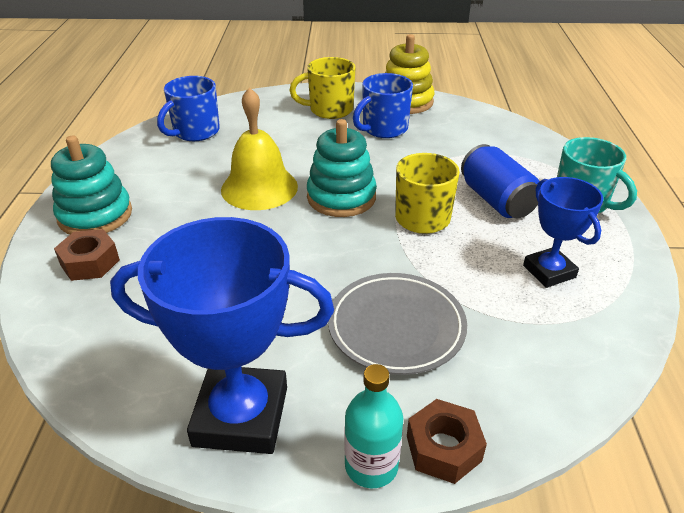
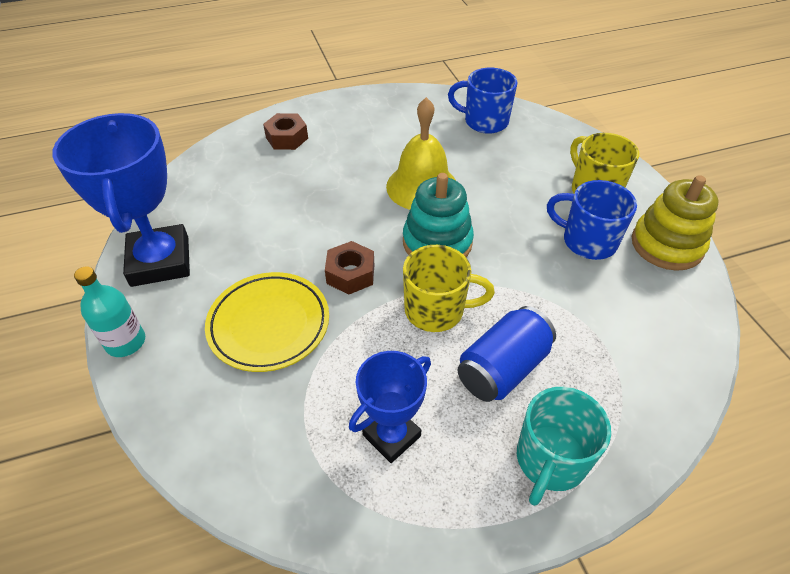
camera: 70 degrees right, 10 degrees up
turquoise stacking toy [51,135,132,235] -> none
grey plate [328,273,467,375] -> yellow plate [205,272,329,372]
brown nut [407,399,487,484] -> brown nut moved to [325,241,374,295]

